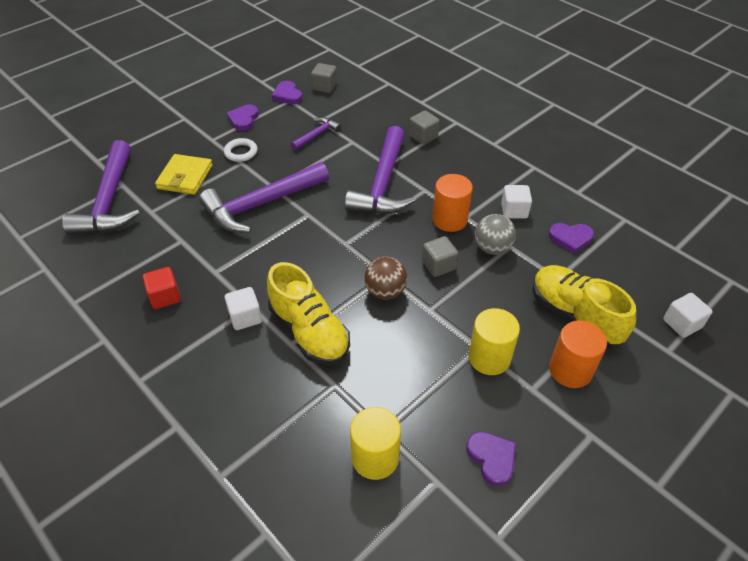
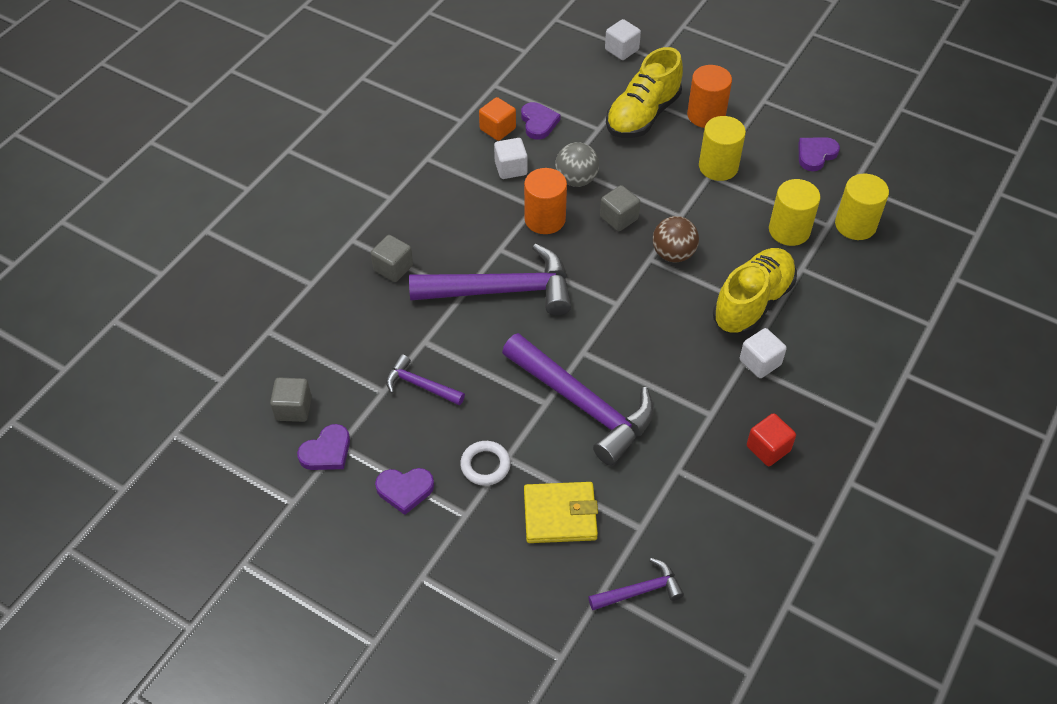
camera: 105 degrees left, 5 degrees up
purple hammer [62,140,140,235] -> purple hammer [588,558,684,610], size x0.49
none -> orange cube [479,97,516,141]
none -> yellow cylinder [769,179,821,246]

